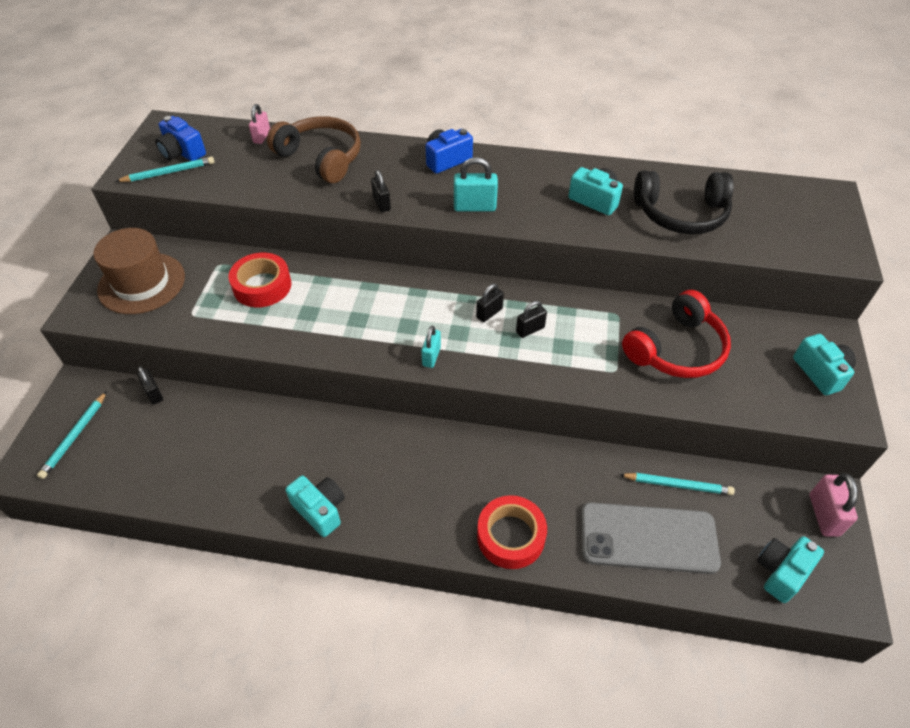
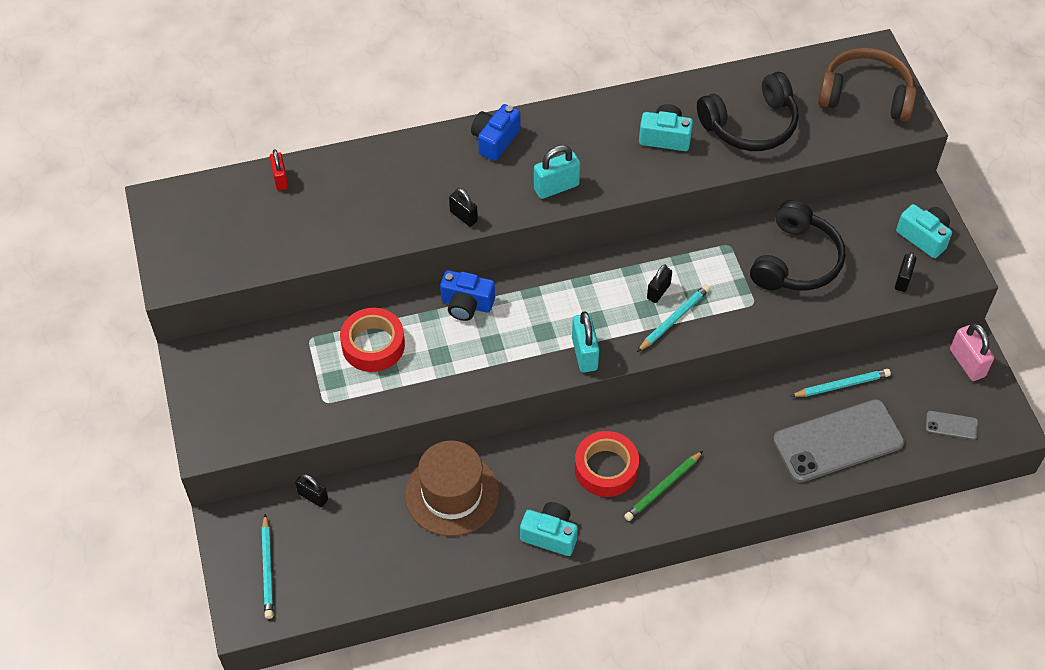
camera: 25 degrees left, 5 degrees up
brown hat [93,228,185,314] -> brown hat moved to [405,440,499,536]
turquoise pencil [115,157,215,182] -> turquoise pencil moved to [637,285,710,352]
blue camera [155,116,206,161] -> blue camera moved to [440,270,495,321]
pink padlock [249,104,270,144] -> red padlock [270,150,288,190]
brown headphones [267,116,361,183] -> brown headphones moved to [818,47,917,122]
turquoise padlock [421,326,441,368] -> turquoise padlock [572,311,599,372], size x1.51
black padlock [476,284,504,322] -> black padlock moved to [895,252,916,292]
red tape [477,495,547,569] -> red tape moved to [575,431,639,497]
red headphones [622,290,731,378] -> black headphones [750,200,845,291]
turquoise camera [757,536,824,603] -> grey phone [926,411,978,440]
none -> green pencil [624,451,703,521]

